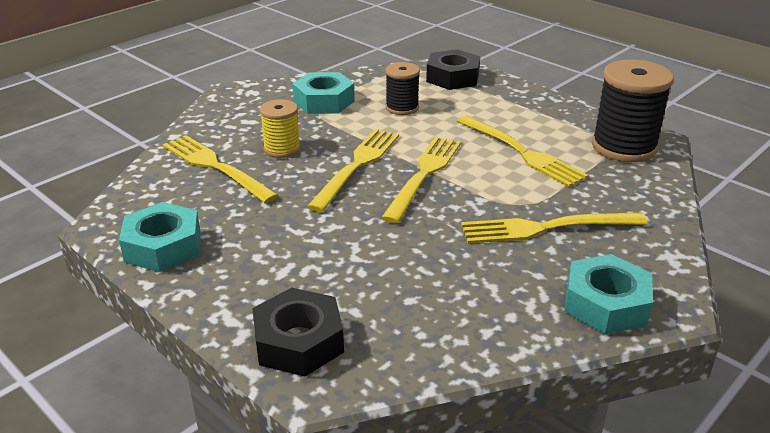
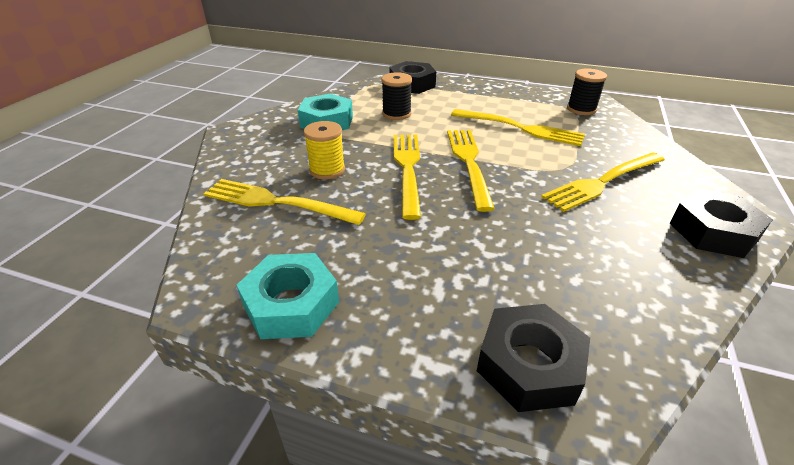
camera: 25 degrees left, 5 degrees up
turquoise nut [565,254,653,334] -> black nut [670,189,773,258]
black spool [592,60,674,163] -> black spool [567,68,607,115], size x0.57

